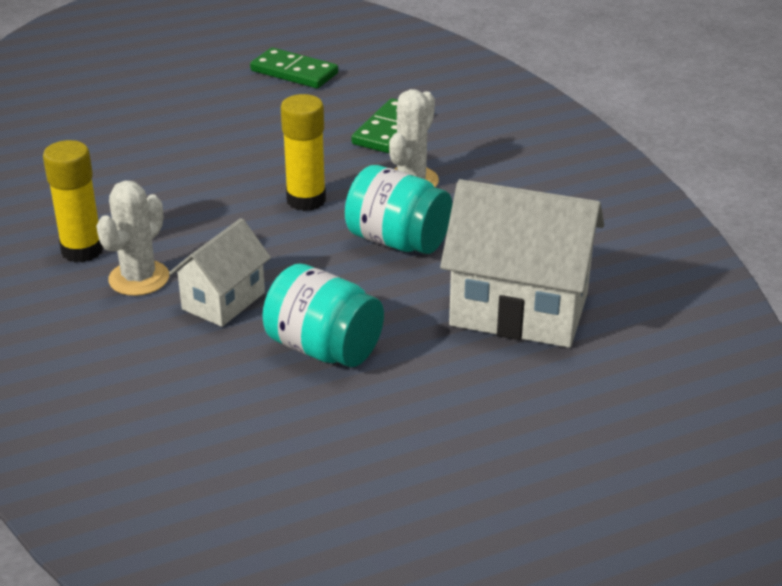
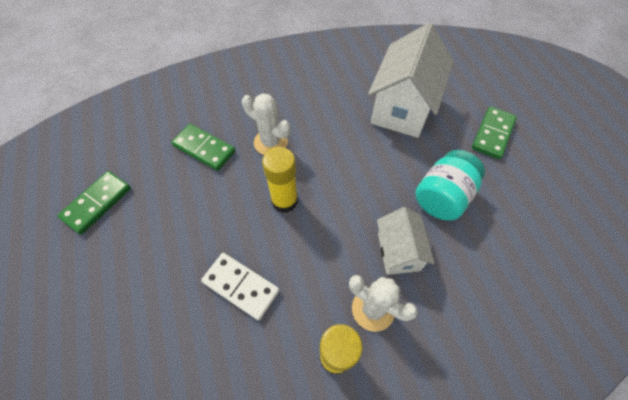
camera: 85 degrees left, 25 degrees up
white house [169,218,271,327] -> white house turned 45 degrees clockwise [377,207,435,275]
turquoise jar [345,165,452,254] -> none
none -> white domino [201,253,279,320]
none -> green domino [472,106,517,159]

